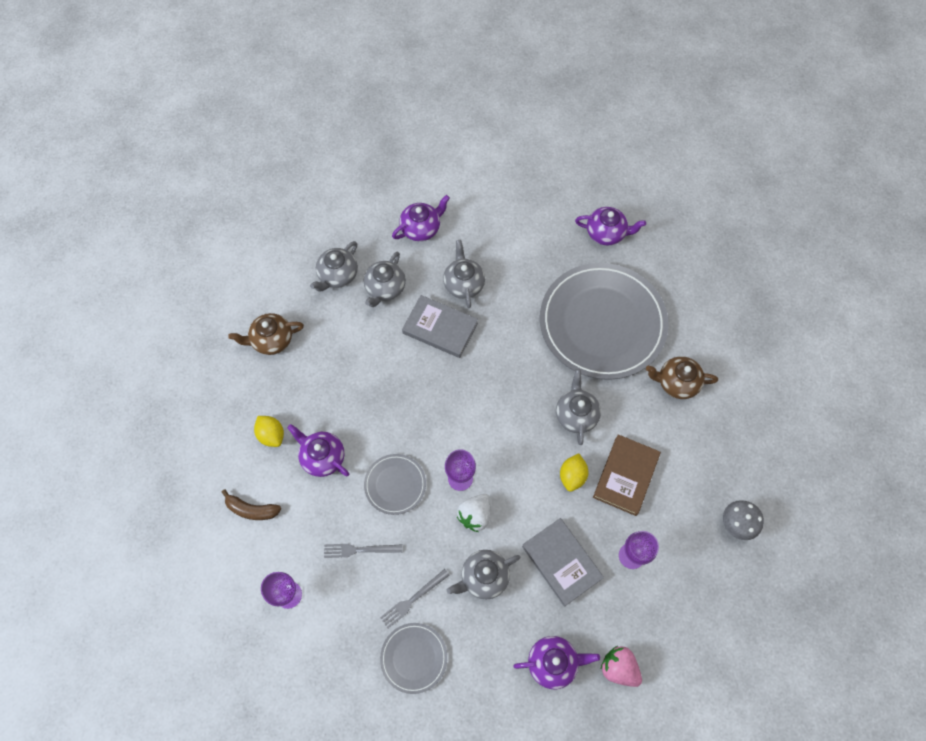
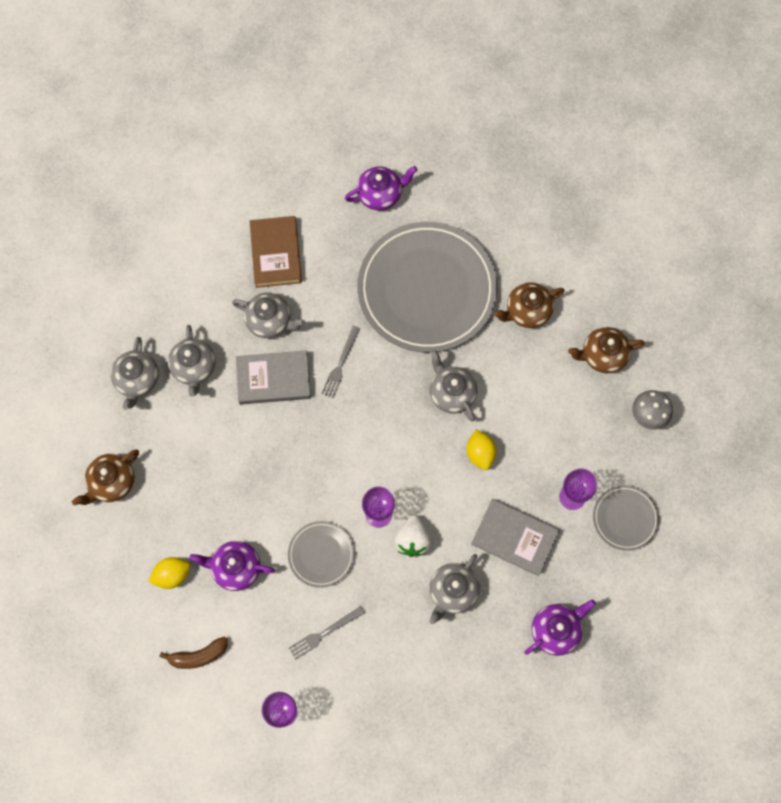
camera: 30 degrees left, 5 degrees up
yellow lemon [254,416,284,447] -> yellow lemon turned 45 degrees counterclockwise [149,557,190,589]
grey fork [380,569,449,628] -> grey fork moved to [321,326,360,398]
grey plate [380,623,447,694] -> grey plate moved to [593,485,660,551]
purple teapot [392,195,450,241] -> none
grey teapot [443,240,485,308] -> grey teapot turned 150 degrees clockwise [232,292,305,338]
brown book [593,434,661,516] -> brown book moved to [250,216,302,288]
pink strawberry [601,646,642,687] -> none
none -> brown teapot [568,327,645,373]

